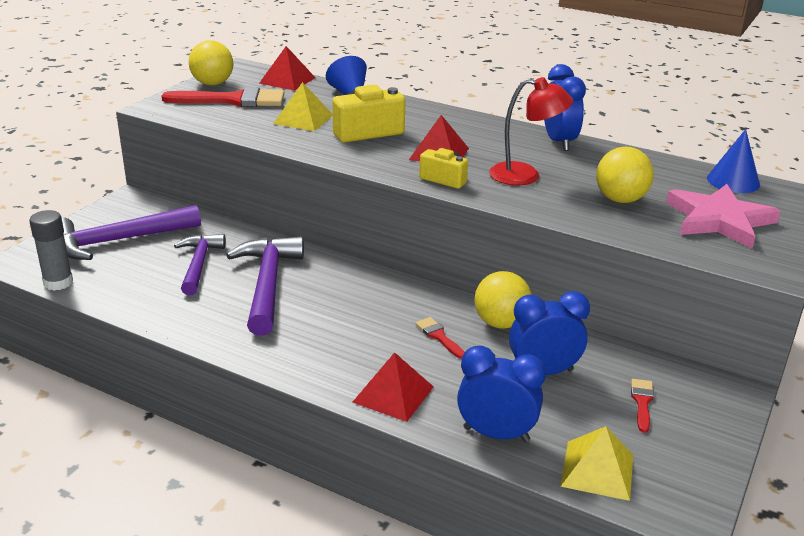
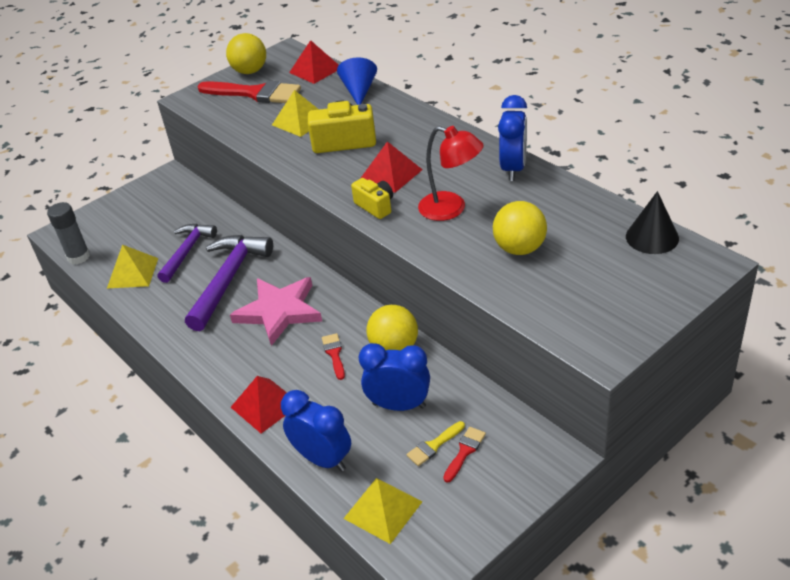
camera: 25 degrees right, 10 degrees up
purple hammer [62,205,201,260] -> none
pink star [666,184,780,248] -> pink star moved to [230,277,322,346]
blue cone [707,129,760,193] -> black cone [626,191,679,254]
none -> yellow pyramid [107,245,158,288]
none -> yellow brush [406,421,465,466]

